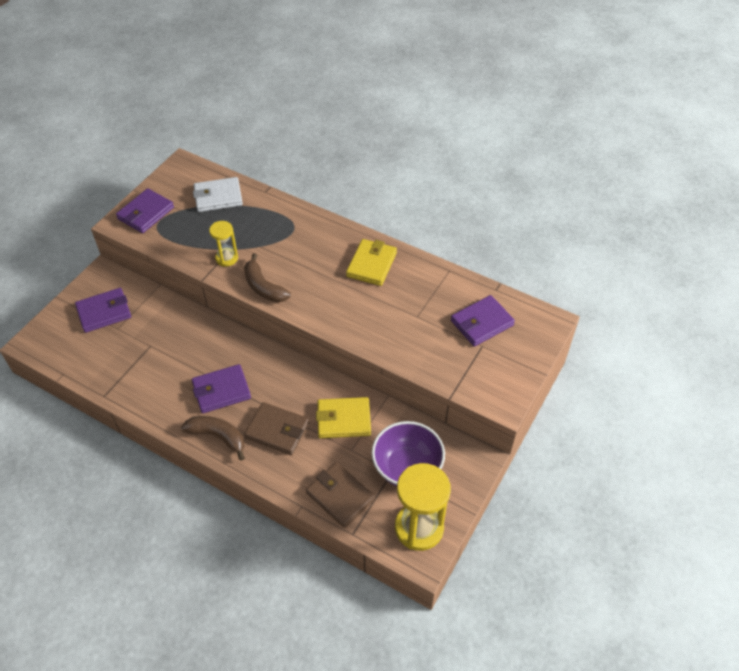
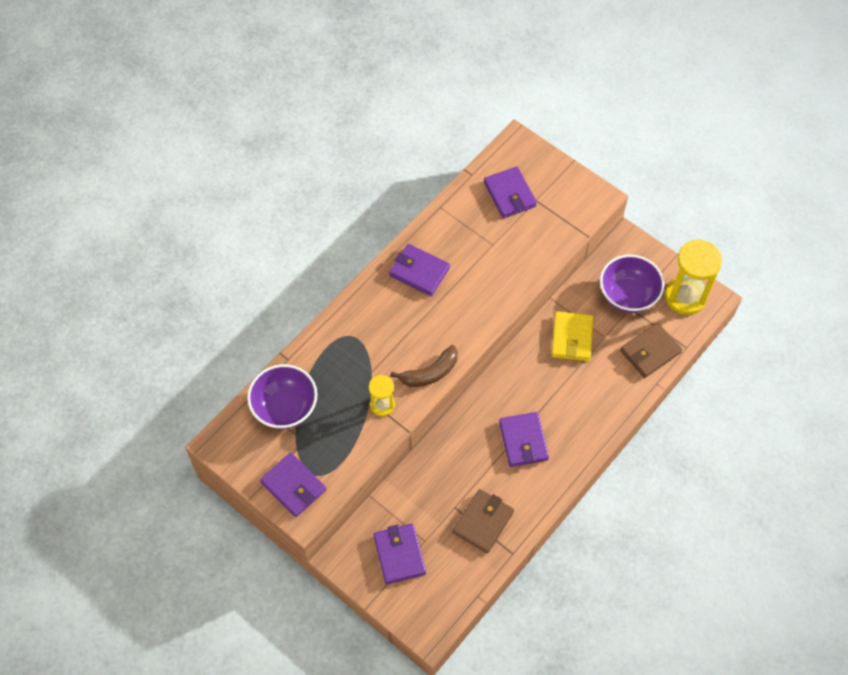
camera: 80 degrees left, 10 degrees up
brown banana [181,416,245,461] -> none
white wallet [193,177,243,212] -> purple bowl [247,364,317,429]
brown wallet [244,402,309,455] -> brown wallet moved to [453,489,514,553]
yellow wallet [346,239,397,286] -> purple wallet [389,244,450,296]

